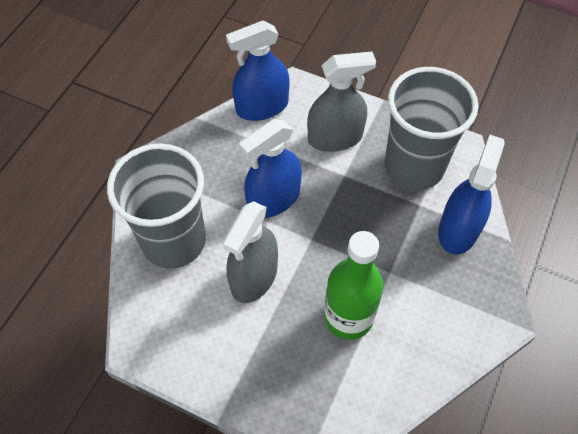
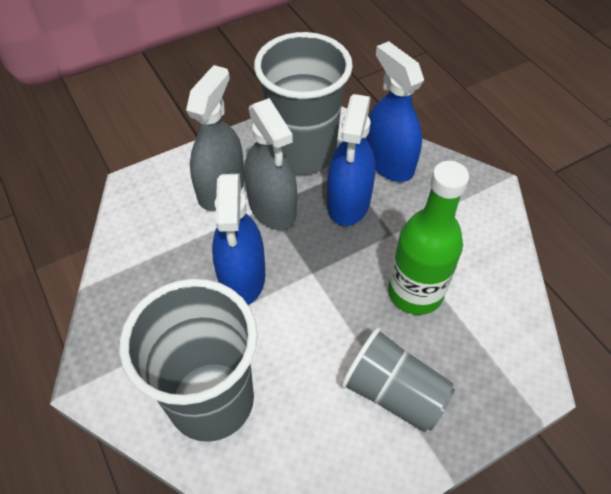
camera: 55 degrees left, 5 degrees down
grey spray bottle [223,201,278,303] -> grey spray bottle moved to [244,98,297,230]
blue spray bottle [226,21,290,121] -> blue spray bottle moved to [327,94,375,226]
none -> grey cup [341,327,455,432]

